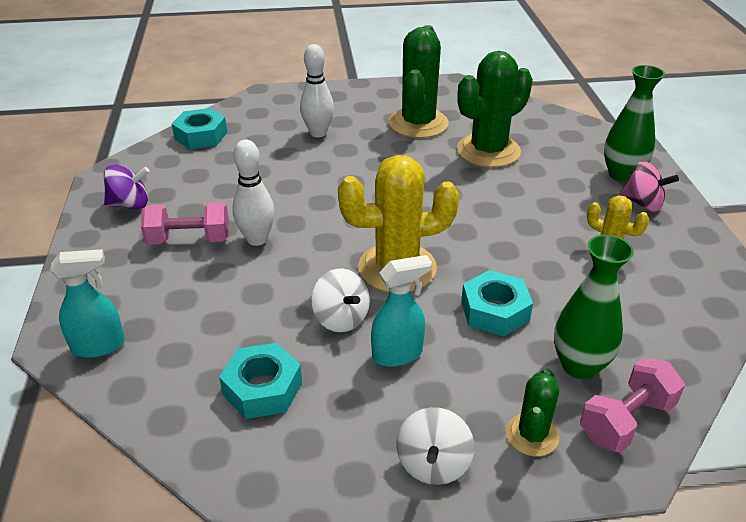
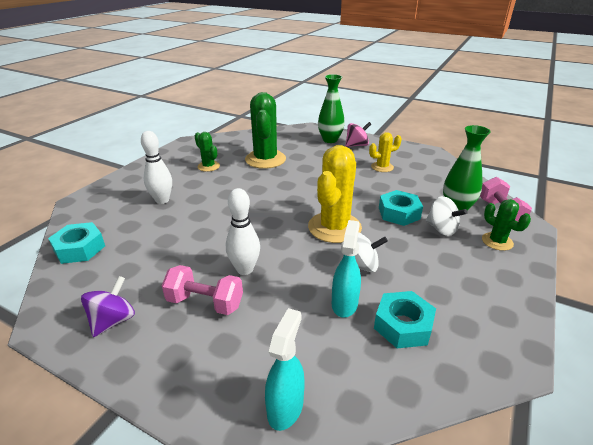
camera: 55 degrees left, 5 degrees down
pink dumbbell [141,202,229,245] -> pink dumbbell turned 75 degrees clockwise [162,265,243,315]
turquoise spray bottle [371,255,432,367] -> turquoise spray bottle moved to [332,220,361,318]
green cactus [388,25,449,138] -> green cactus [195,132,220,172], size x0.53
white spinning top [396,407,474,485] -> white spinning top moved to [426,196,468,236]

